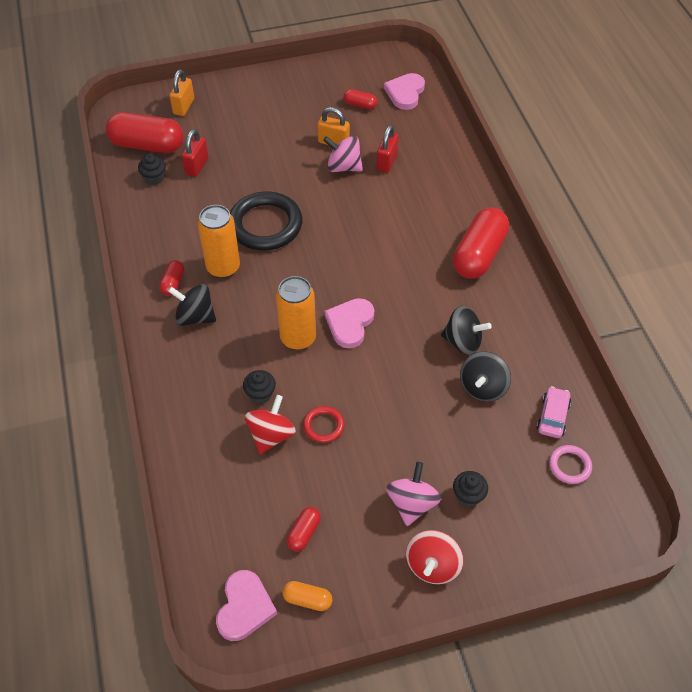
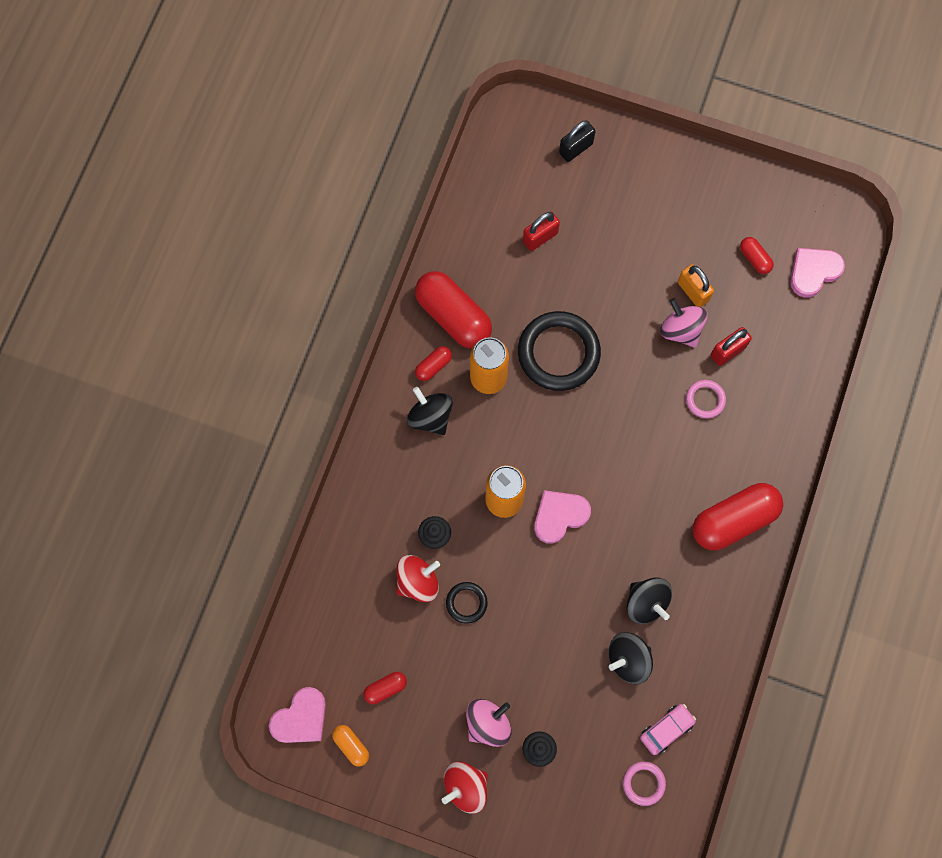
camera: 35 degrees right, 20 degrees up
red capsule [106,112,184,153] -> red capsule moved to [415,271,492,348]
black cupcake [138,154,166,185] -> none
orange padlock [170,69,194,116] -> black padlock [559,120,596,162]
red ring [303,406,345,443] -> black ring [446,582,488,624]
none -> pink ring [686,380,726,418]

